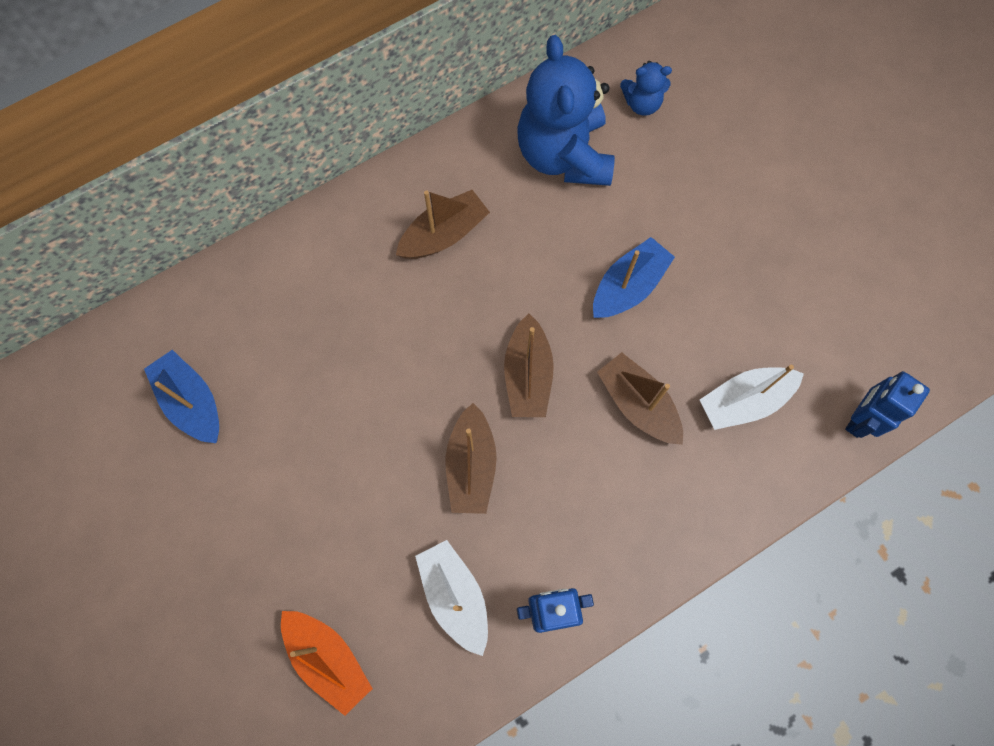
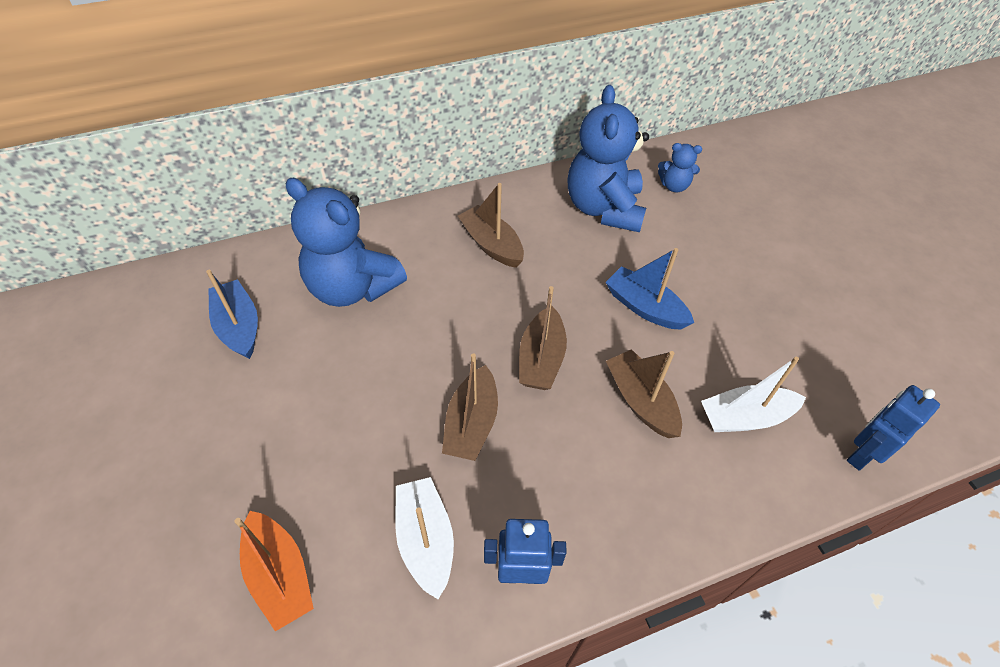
camera: 10 degrees right, 20 degrees down
brown boat [396,190,490,259] -> brown boat turned 105 degrees counterclockwise [458,183,524,268]
blue boat [593,237,675,318] -> blue boat turned 105 degrees counterclockwise [605,248,694,330]
none -> blue teddy bear [285,178,407,307]

